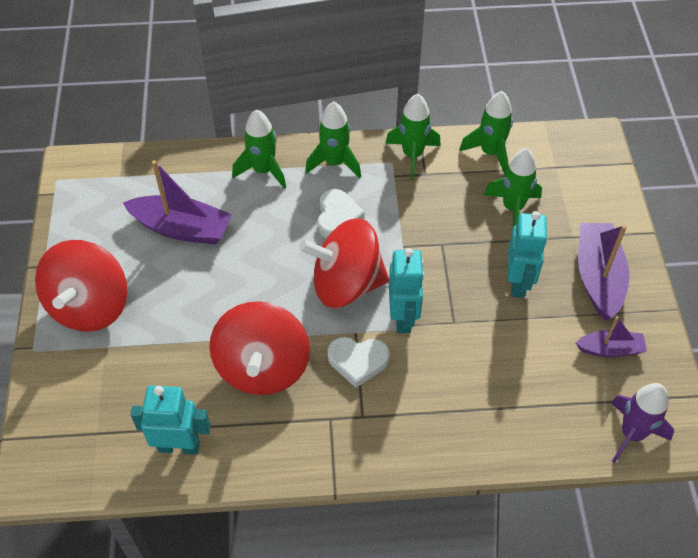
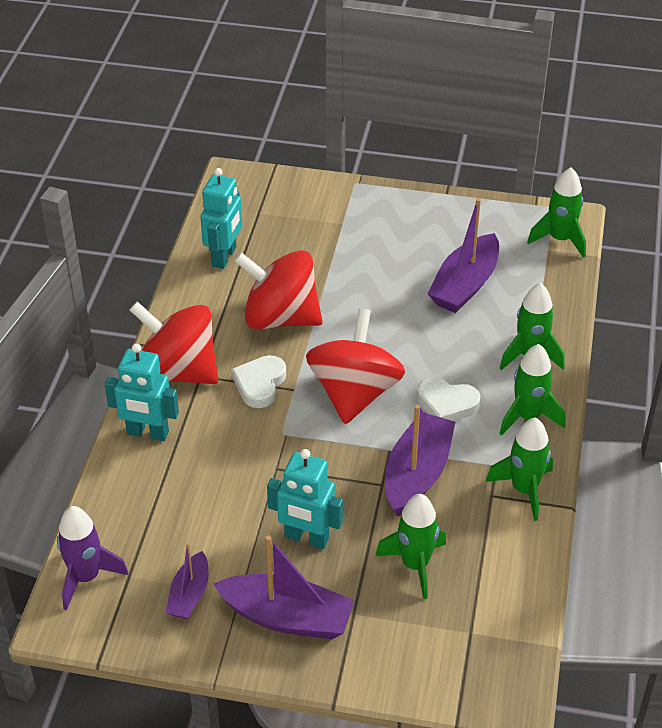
camera: 105 degrees right, 10 degrees down
red spinning top [35,240,127,332] -> red spinning top moved to [130,301,219,384]
turquoise robot [389,248,424,333] -> turquoise robot moved to [105,343,179,441]
green rocket [459,91,513,175] -> green rocket moved to [527,167,586,258]
none -> purple boat [385,405,455,517]

